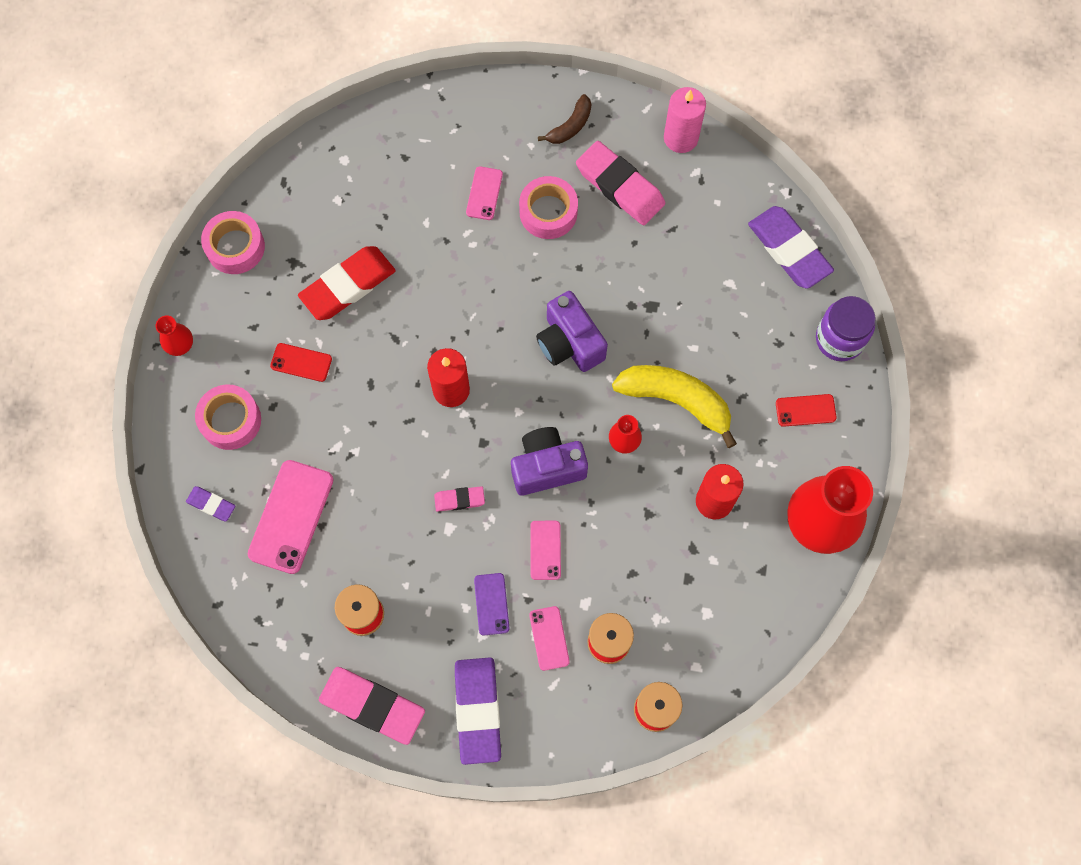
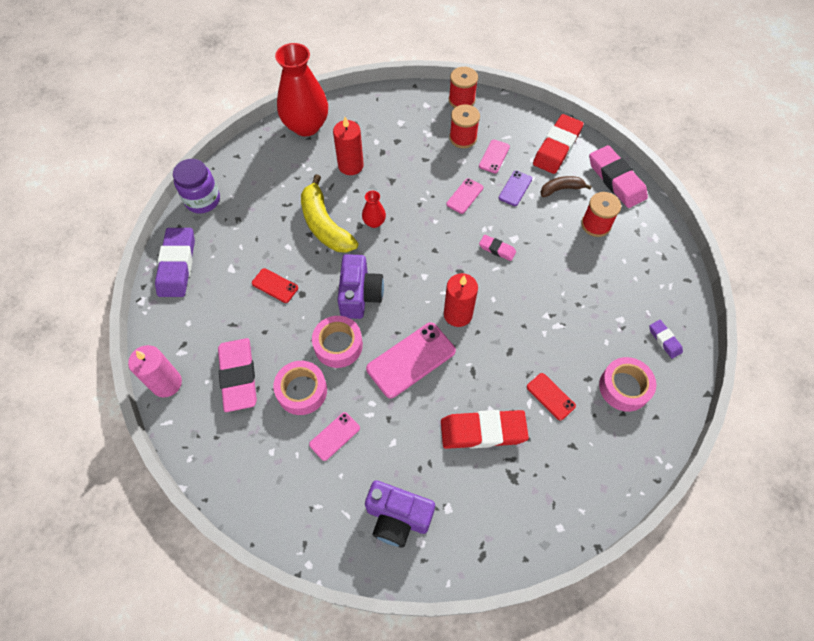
camera: 145 degrees left, 10 degrees down
red vase [156,315,193,356] -> none
pink tape [201,211,265,274] -> pink tape moved to [312,316,363,368]
pink phone [248,460,334,574] -> pink phone moved to [366,323,456,398]
purple eraser [455,657,501,765] -> red eraser [533,114,584,174]
purple camera [511,427,588,496] -> purple camera moved to [365,480,435,547]
brown banana [538,94,591,144] -> brown banana moved to [540,176,592,197]
red phone [776,394,837,427] -> red phone moved to [252,268,298,303]

